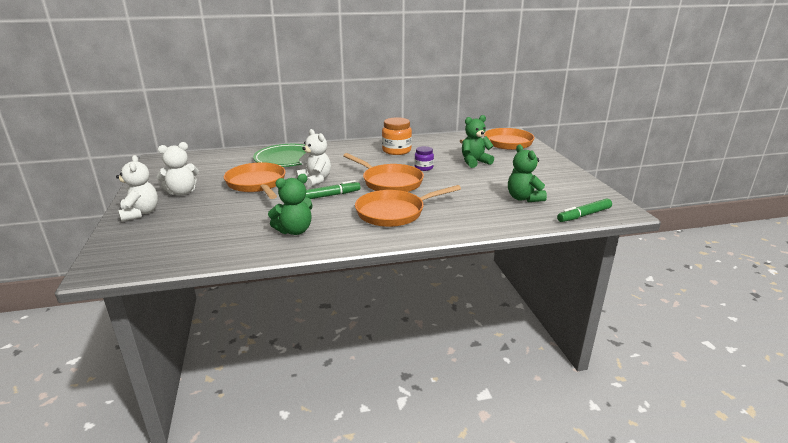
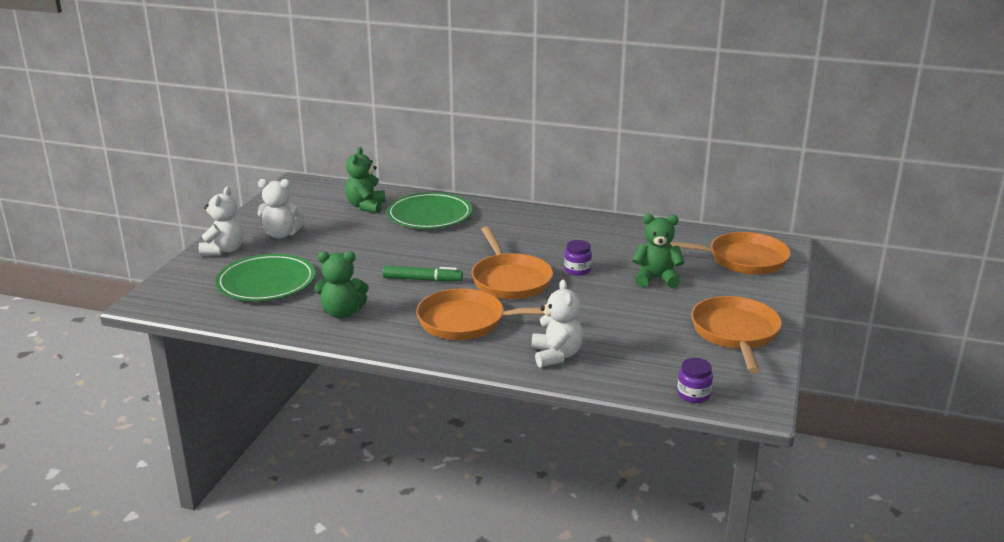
camera: 30 degrees right, 0 degrees up
orange pan [224,162,286,199] -> orange pan moved to [691,296,782,373]
white teddy bear [296,129,331,187] -> white teddy bear moved to [532,280,583,367]
orange jar [382,117,412,155] -> none
green teddy bear [508,145,547,202] -> green teddy bear moved to [345,147,385,213]
green marker [557,198,612,222] -> purple jar [677,358,713,403]
none -> green plate [215,254,315,301]

